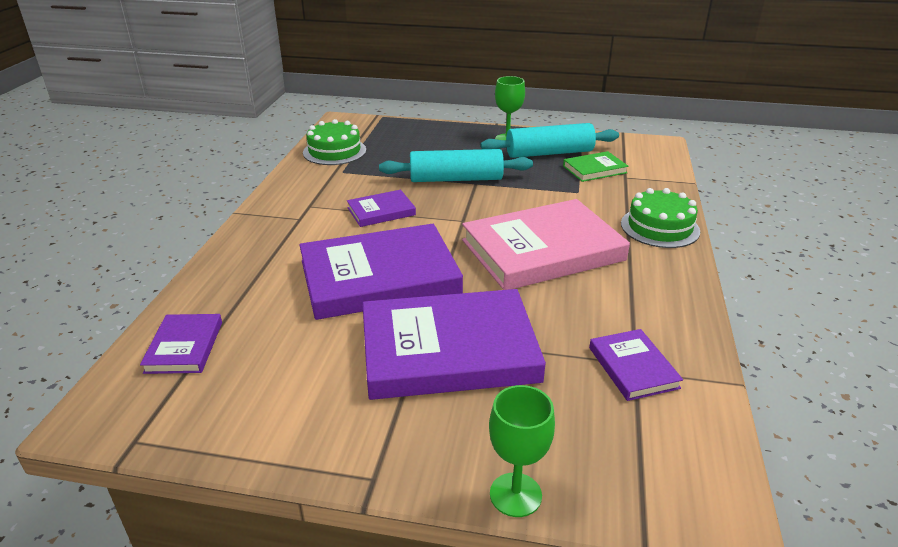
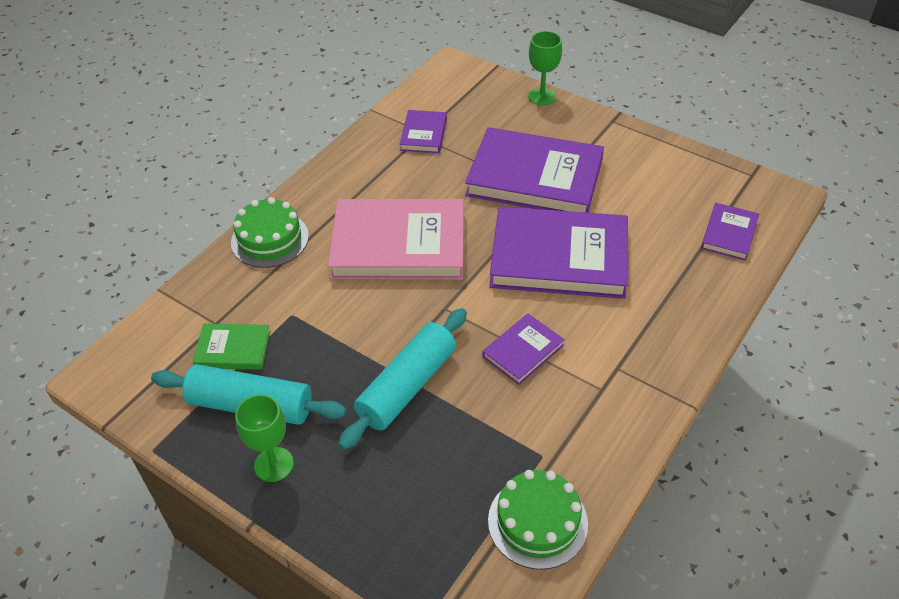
camera: 155 degrees left, 15 degrees up
purple book [347,190,416,227] -> purple book turned 45 degrees counterclockwise [482,314,565,385]
turquoise rolling pin [379,149,533,182] -> turquoise rolling pin turned 75 degrees counterclockwise [339,308,467,450]

